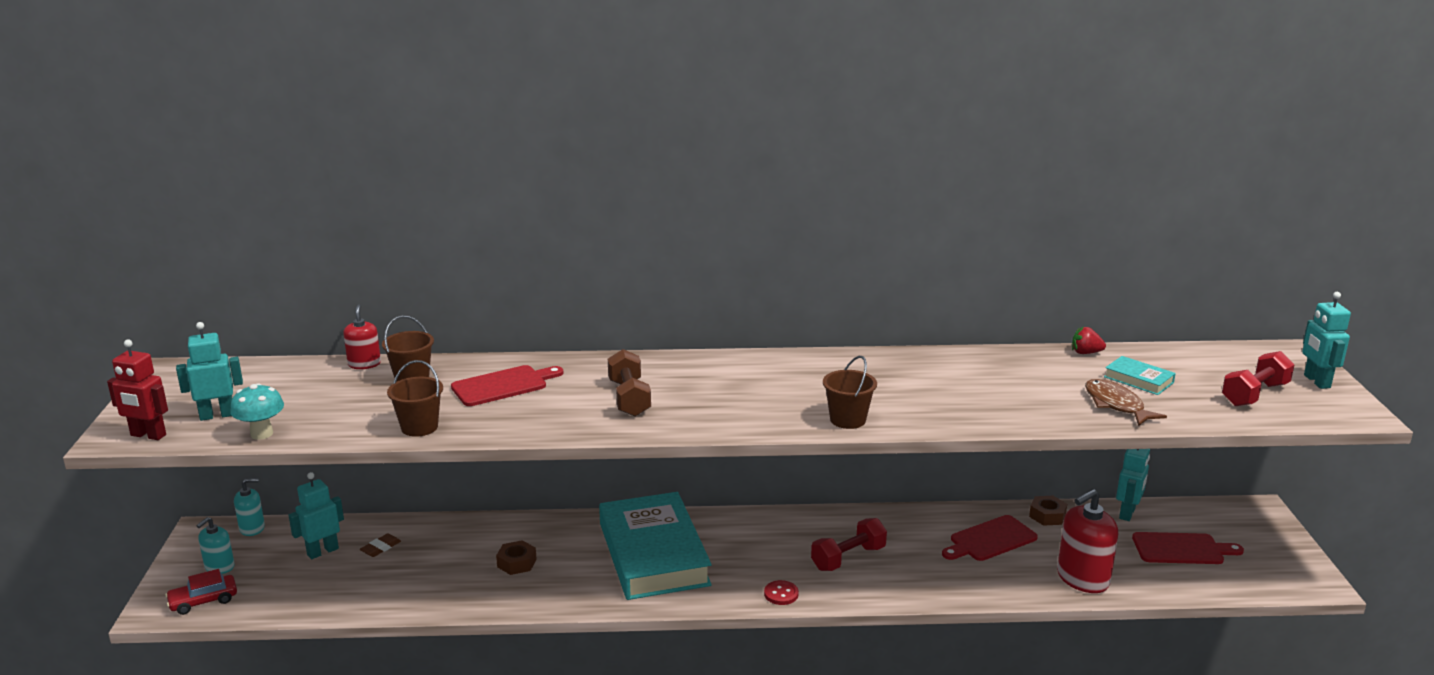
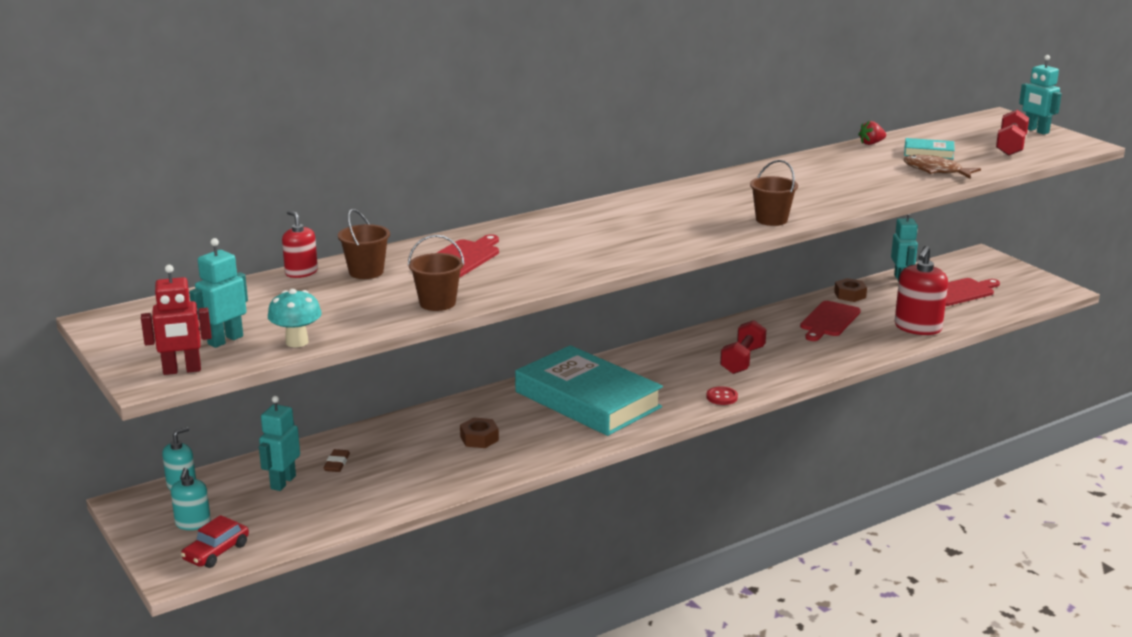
camera: 30 degrees left, 0 degrees up
brown dumbbell [608,349,651,416] -> none

